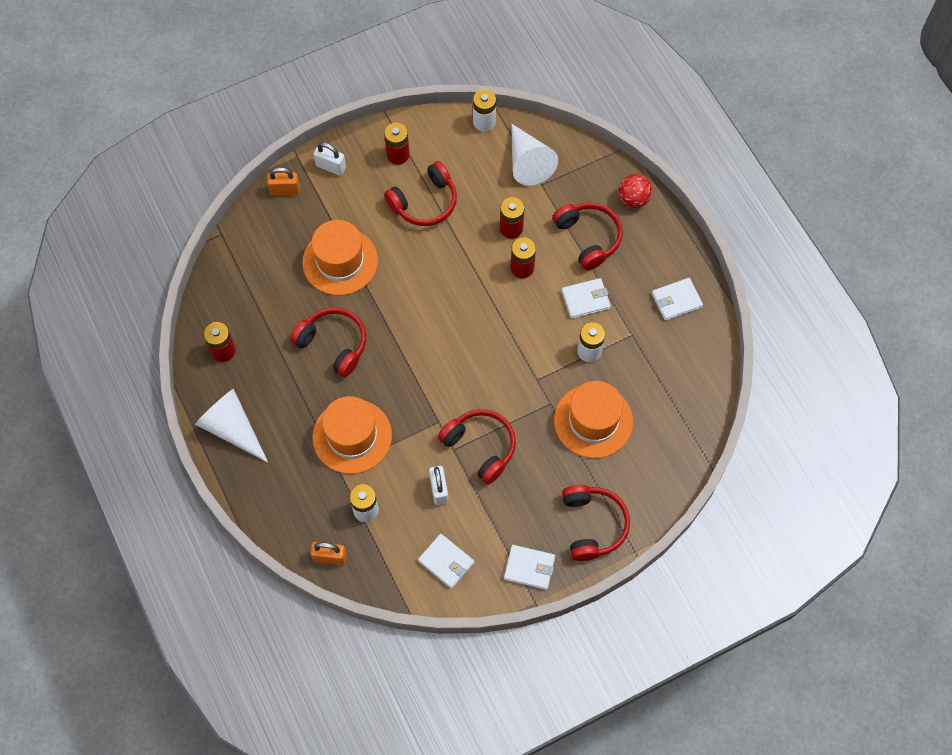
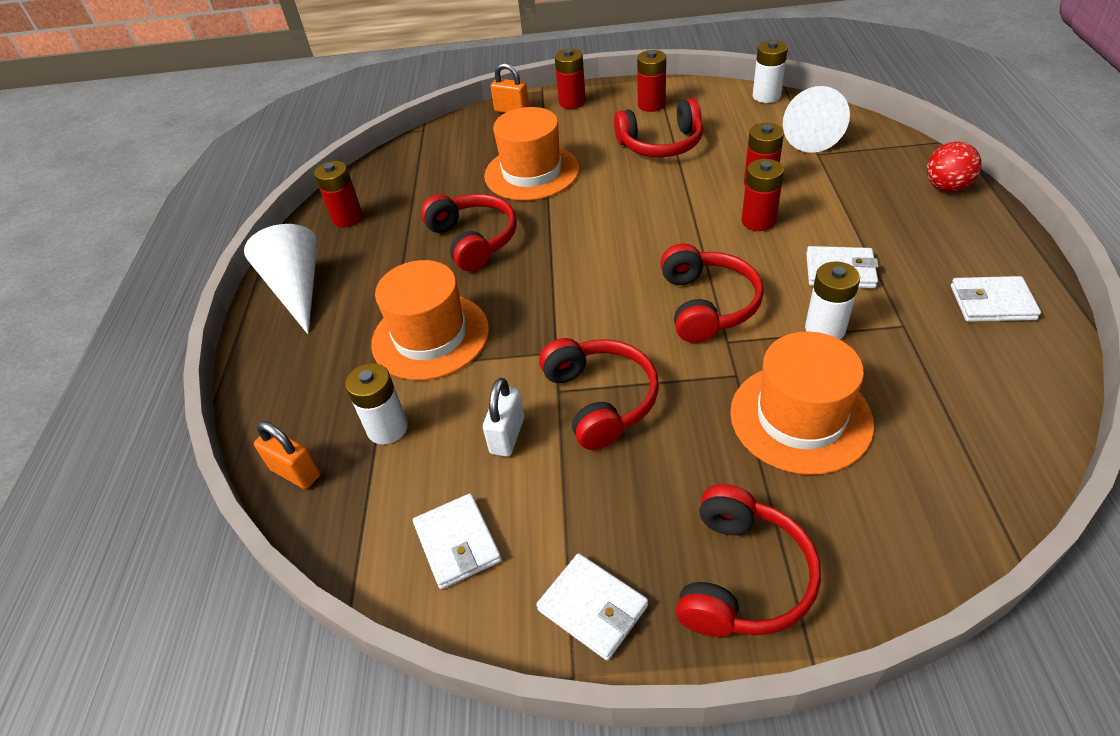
camera: 30 degrees right, 20 degrees down
white padlock [314,142,346,176] -> red battery [555,48,586,109]
red headphones [552,202,623,271] -> red headphones moved to [660,244,764,343]

